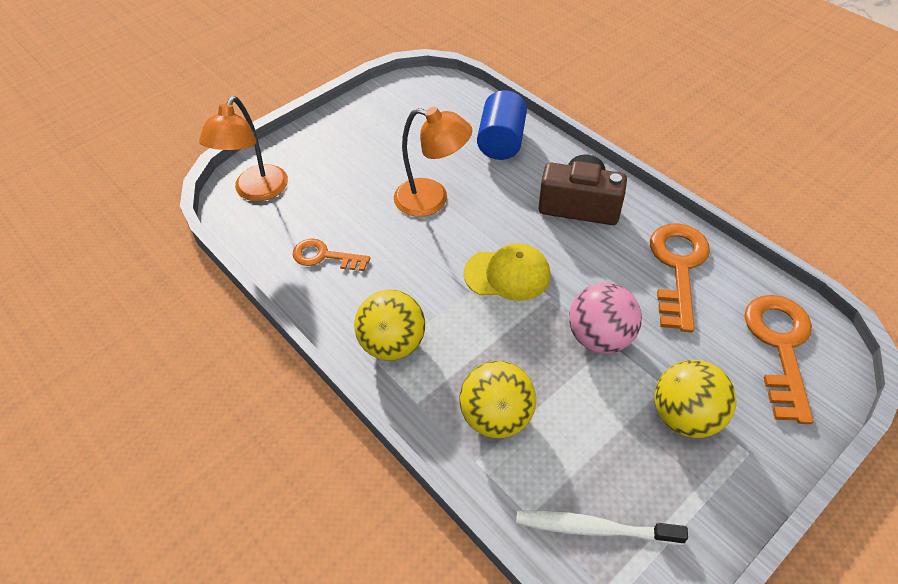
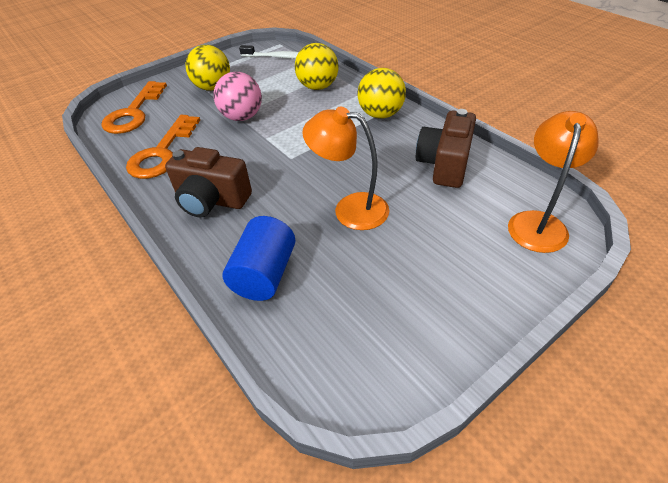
camera: 175 degrees left, 5 degrees down
orange key [293,239,370,271] -> brown camera [416,109,476,188]
yellow cap [463,243,551,301] -> none

